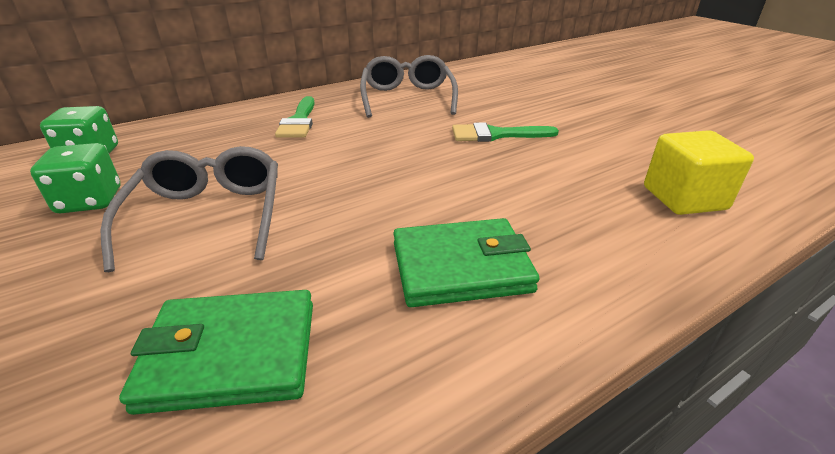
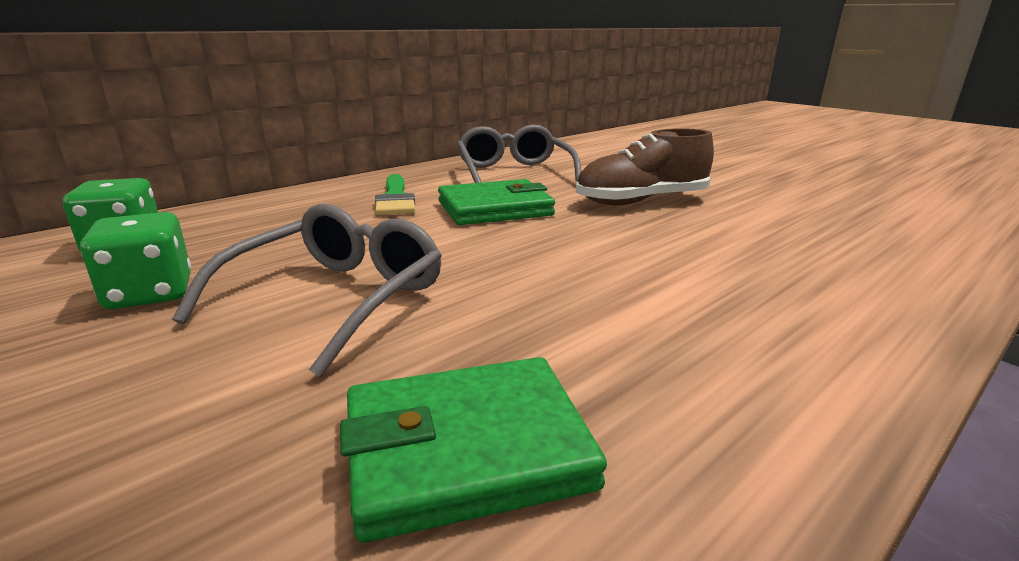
camera: 10 degrees left, 10 degrees down
grey glasses [101,146,278,272] -> grey glasses turned 45 degrees clockwise [172,204,442,377]
green wallet [393,218,539,307] -> green wallet moved to [438,179,555,225]
green brush [452,122,559,142] -> brown shoe [576,128,714,205]
yellow cube [644,130,754,215] -> none

